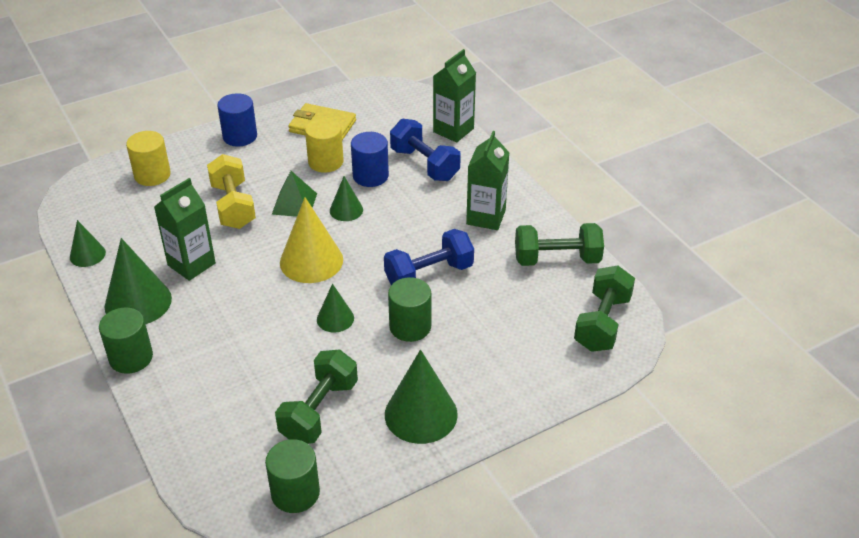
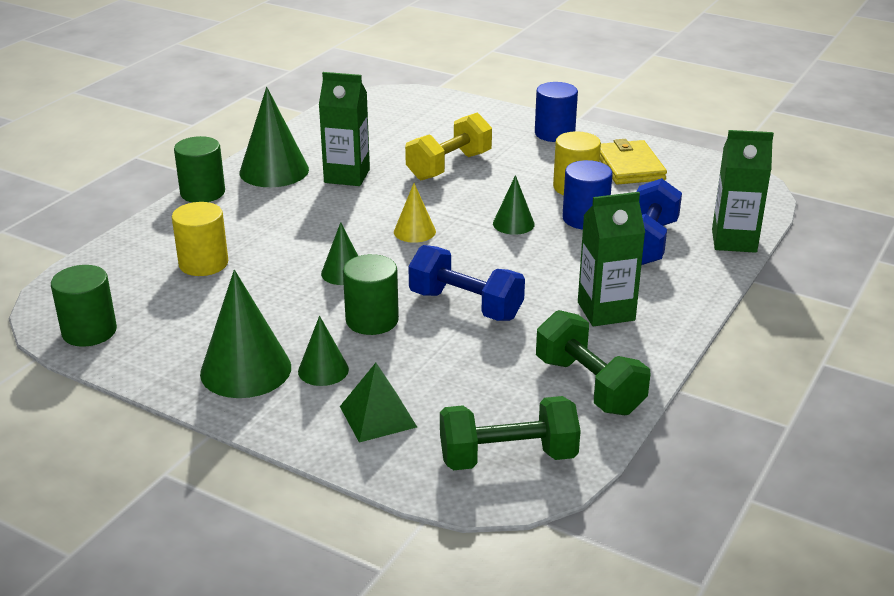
camera: 60 degrees right, 10 degrees down
green cone [70,220,106,267] -> green cone moved to [298,316,349,386]
yellow cylinder [126,131,171,186] -> yellow cylinder moved to [172,202,228,276]
green pyramid [272,171,317,217] -> green pyramid moved to [340,363,417,443]
green dumbbell [275,349,358,444] -> none
yellow cone [280,197,343,283] -> yellow cone [394,183,436,243], size x0.56

